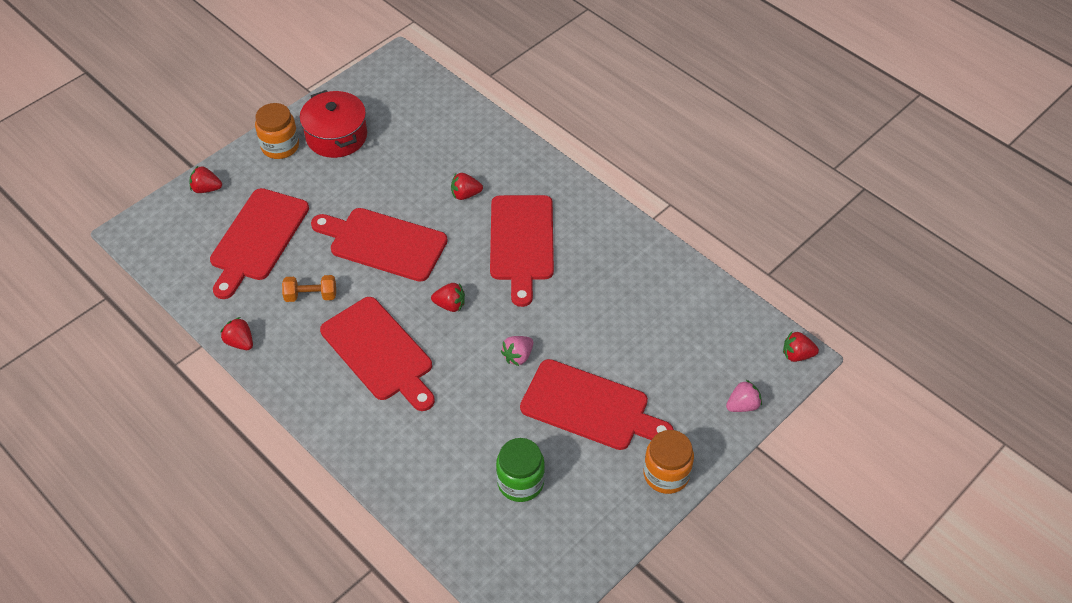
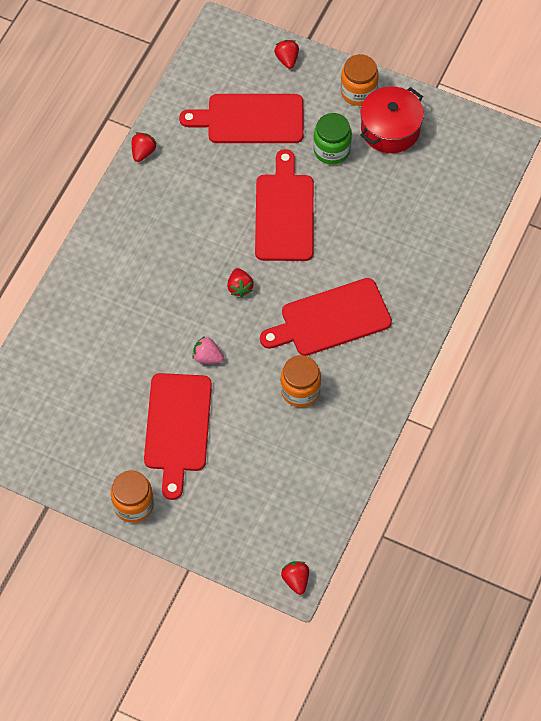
camera: 70 degrees right, 10 degrees up
orange dumbbell [282,275,336,302] -> none
red cutting board [320,297,435,411] -> none
red strawberry [451,173,483,200] -> none
green jar [496,438,545,502] -> green jar moved to [313,113,352,165]
pink strawberry [726,380,762,412] -> none
none -> orange jar [280,355,321,407]

